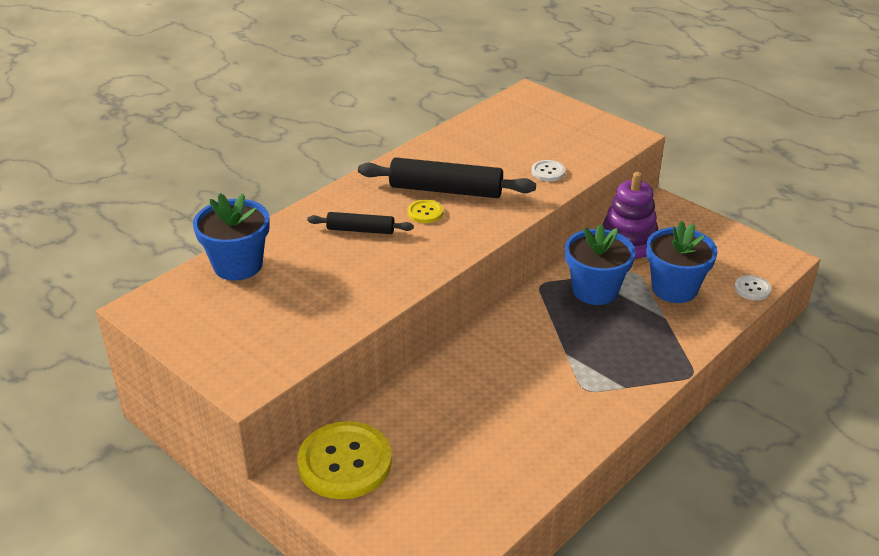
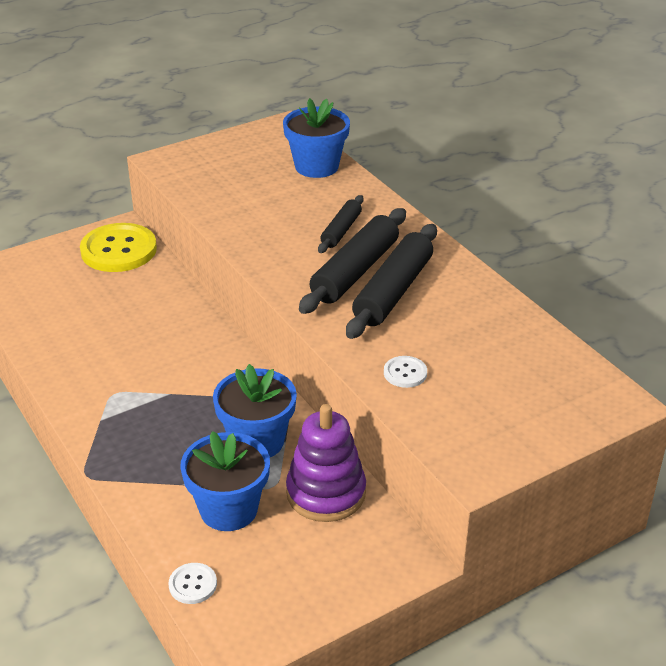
camera: 105 degrees right, 0 degrees up
yellow button [408,200,443,223] -> black rolling pin [299,208,406,314]

